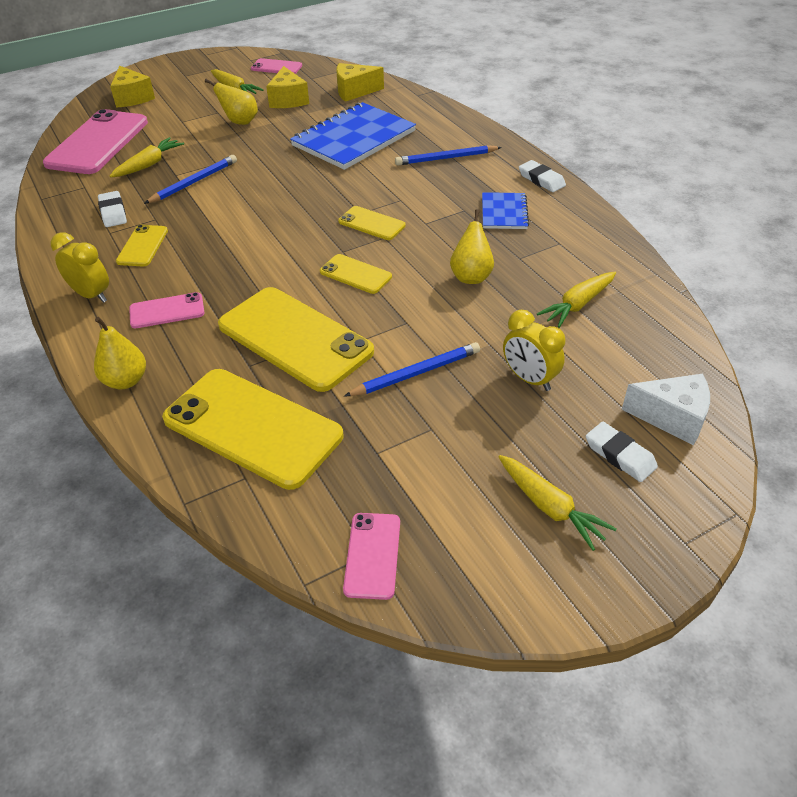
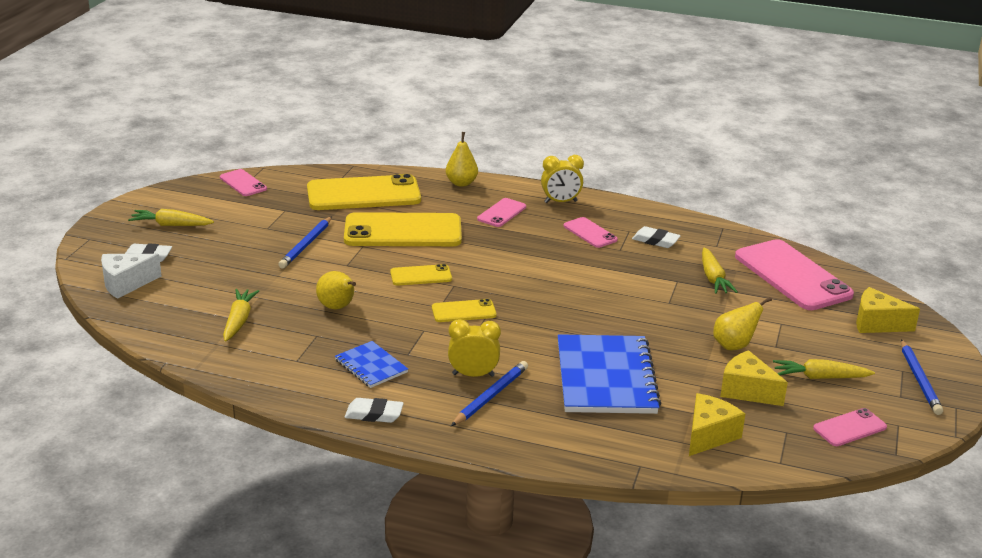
camera: 135 degrees right, 15 degrees down
yellow phone [116,225,168,266] -> pink phone [564,217,618,248]
blue pencil [144,155,237,204] -> blue pencil moved to [901,339,943,415]
yellow clock [503,310,566,391] -> yellow clock moved to [448,319,501,377]

